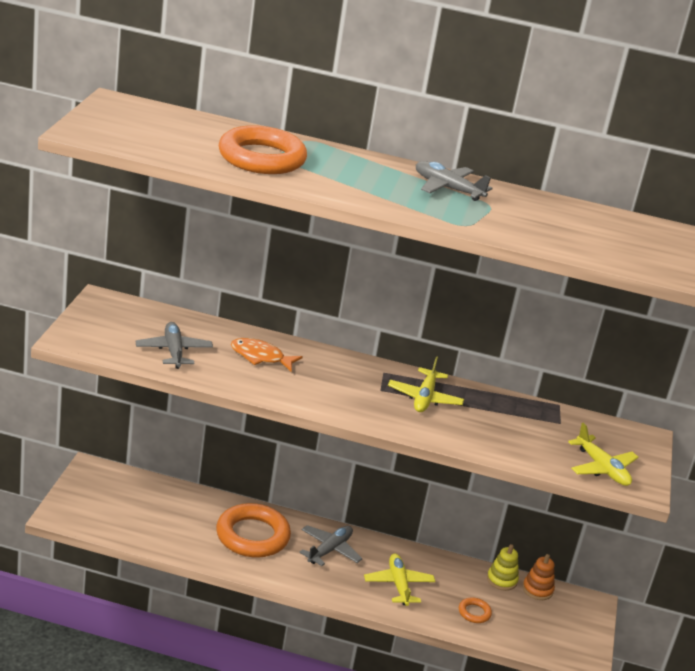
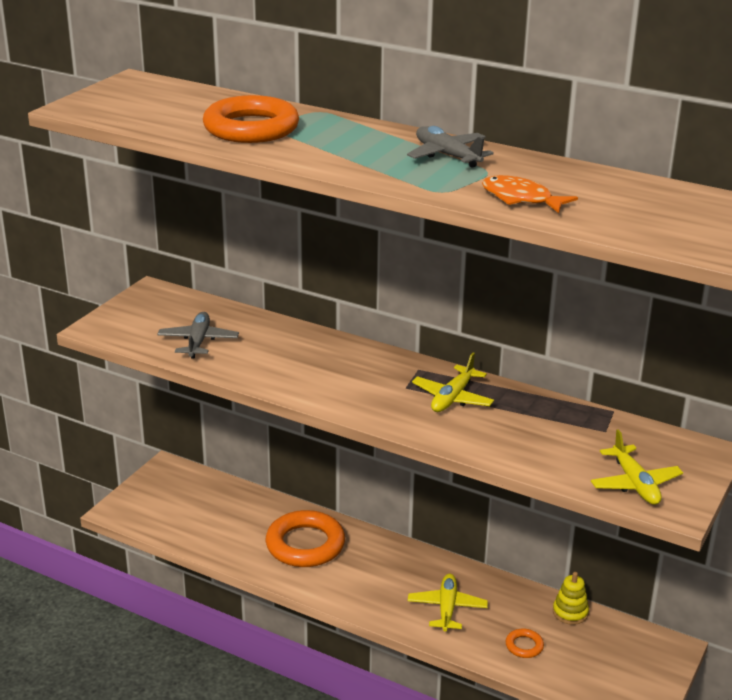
camera: 20 degrees right, 0 degrees up
orange fish [231,338,303,372] -> orange fish moved to [482,175,578,213]
grey plane [299,525,363,566] -> none
orange stacking toy [523,554,555,600] -> none

